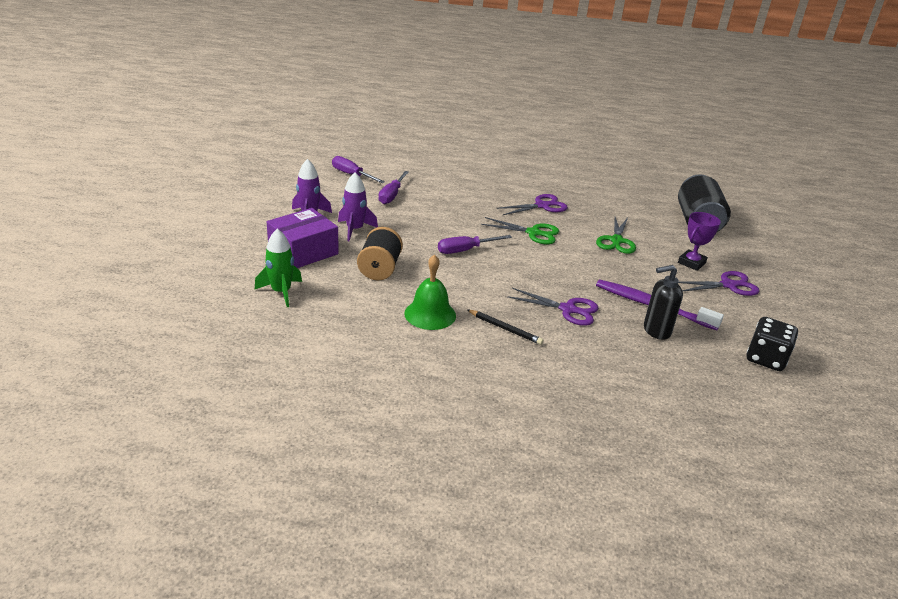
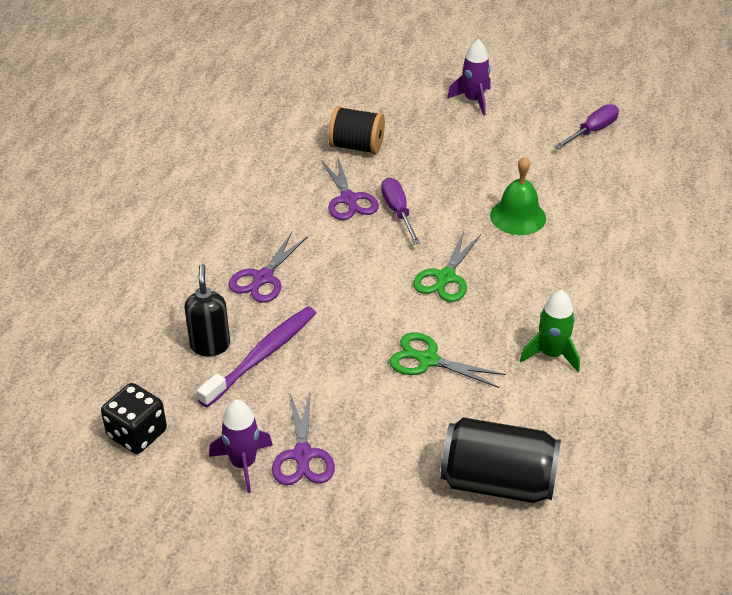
camera: 100 degrees right, 10 degrees up
green rocket [255,229,302,307] -> green rocket moved to [520,290,580,372]
purple box [267,208,339,268] -> none
purple rocket [338,172,378,241] -> purple rocket moved to [209,400,273,493]
purple screwdriver [378,171,409,204] -> none
green bell [404,254,456,330] -> green bell moved to [490,157,546,235]
black pencil [468,310,544,345] -> none
purple scissors [496,194,568,215] -> purple scissors moved to [321,156,379,220]
purple trophy [678,212,721,271] -> none

